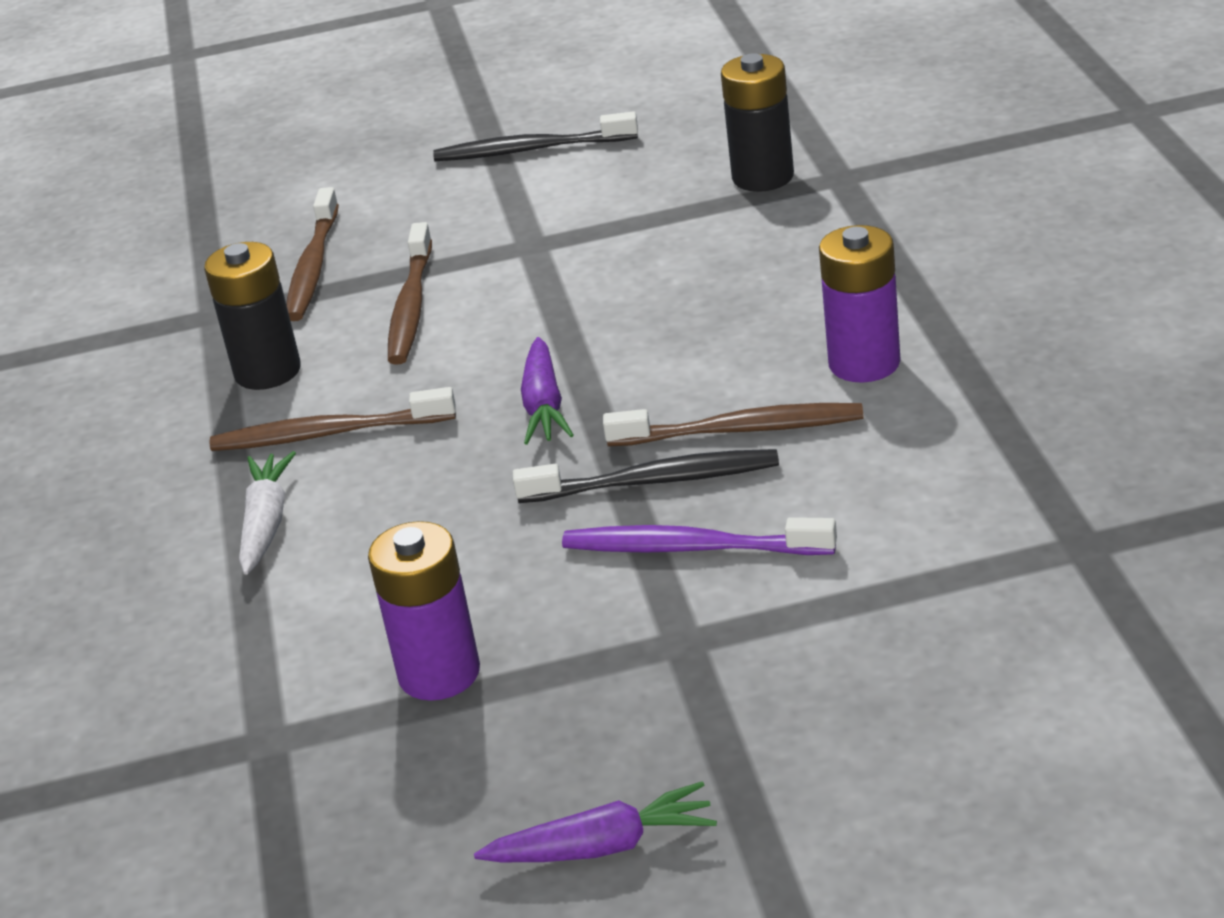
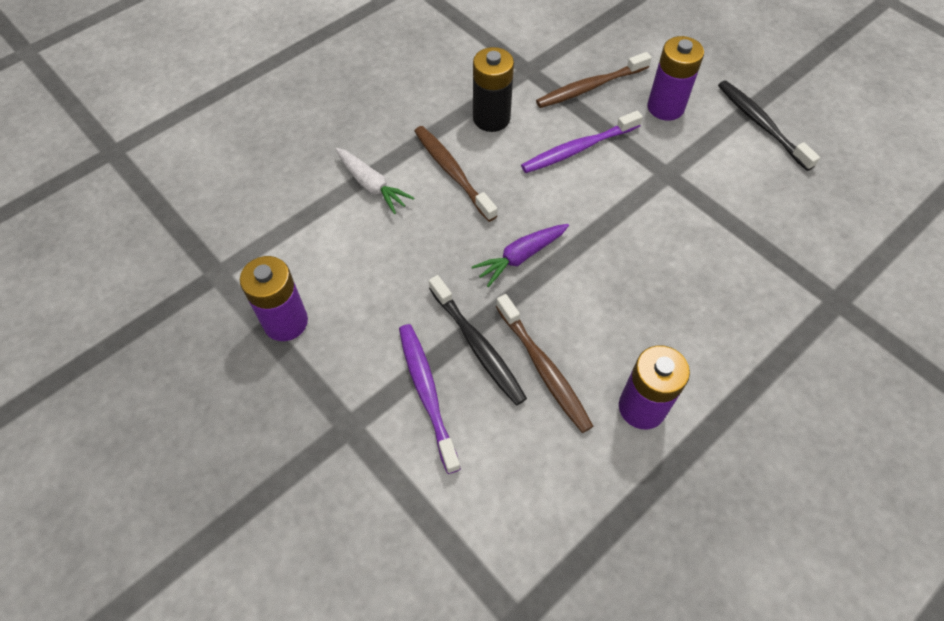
camera: 55 degrees right, 25 degrees up
white carrot [239,451,296,575] -> white carrot turned 75 degrees clockwise [336,148,414,214]
brown toothbrush [388,222,432,365] -> purple toothbrush [521,110,643,173]
purple carrot [474,781,717,862] -> none
black battery [721,53,794,192] -> none
none -> purple battery [647,36,704,121]

